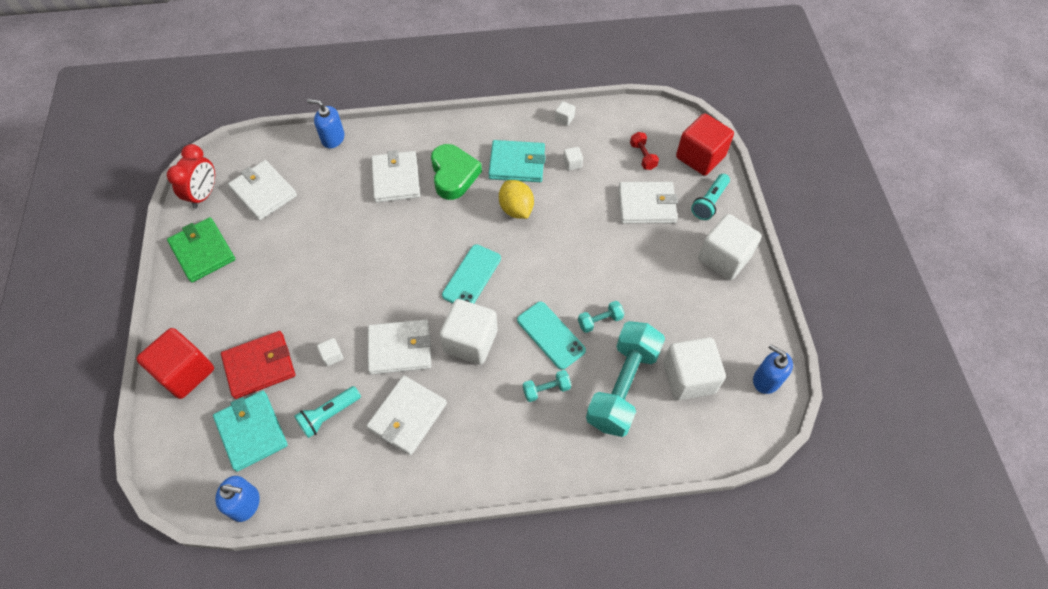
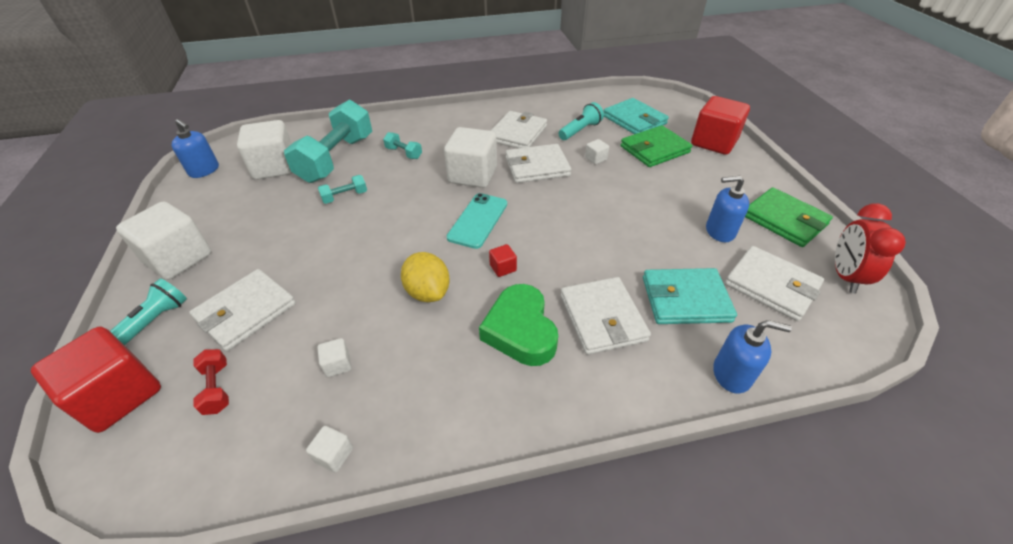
camera: 175 degrees right, 15 degrees down
blue soap dispenser [215,476,260,522] -> blue soap dispenser moved to [706,176,749,242]
red wallet [221,331,295,399] -> green wallet [621,125,692,167]
turquoise wallet [488,140,546,182] -> turquoise wallet moved to [643,268,737,324]
turquoise phone [517,302,586,370] -> none
turquoise dumbbell [523,370,571,402] -> turquoise dumbbell turned 60 degrees clockwise [383,132,422,159]
white wallet [618,182,678,224] -> white wallet turned 45 degrees counterclockwise [189,269,296,351]
none -> red cube [489,244,517,277]

